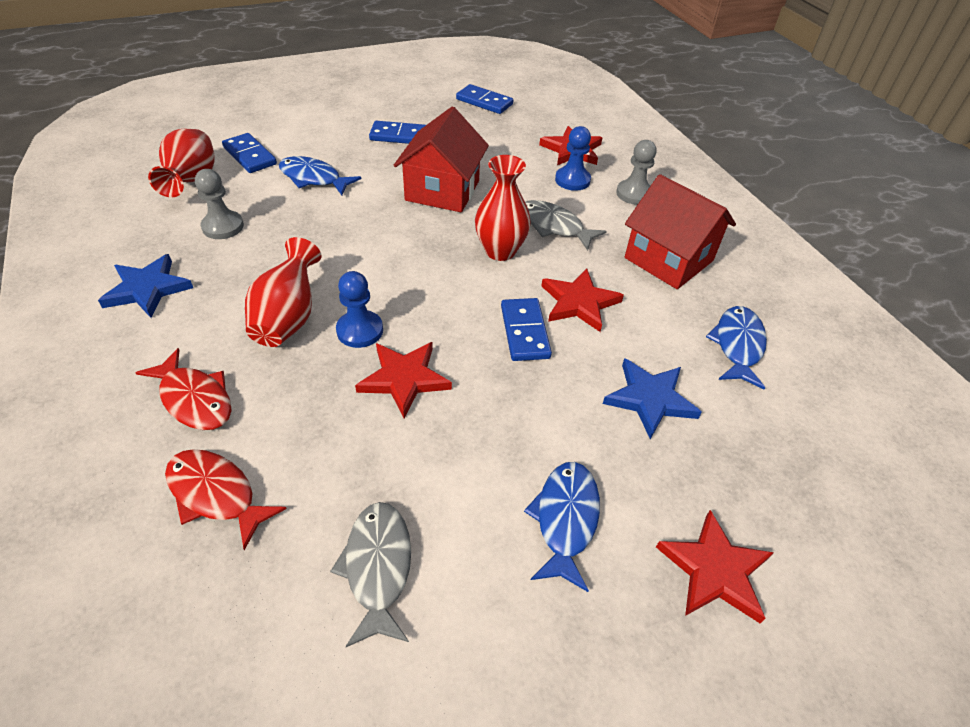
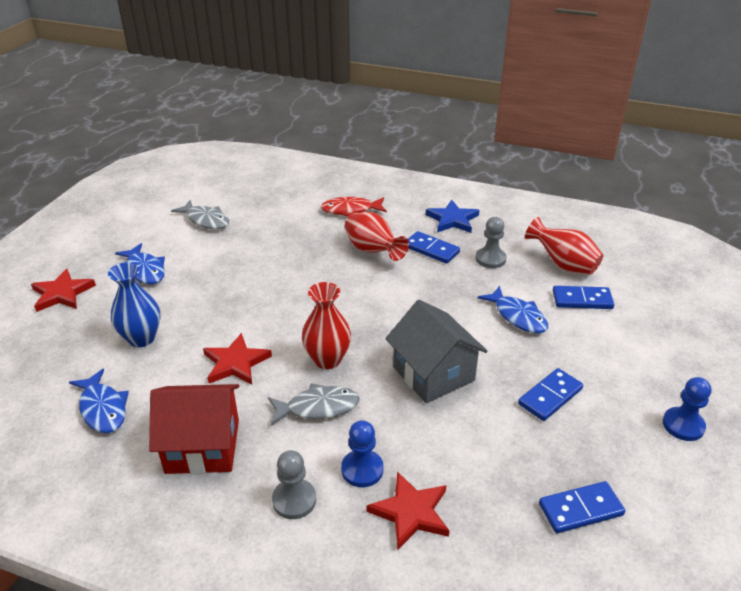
camera: 135 degrees right, 10 degrees down
red fish [165,449,287,550] -> none
blue fish [279,156,361,195] -> blue fish turned 75 degrees clockwise [477,286,548,333]
blue pawn [336,271,383,348] -> blue pawn moved to [663,377,711,441]
red star [355,342,452,418] -> none
red house [394,107,489,212] -> grey house [385,300,487,403]
blue domino [501,298,552,361] -> blue domino moved to [408,231,460,264]
blue star [603,358,702,439] -> blue vase [108,262,160,347]

